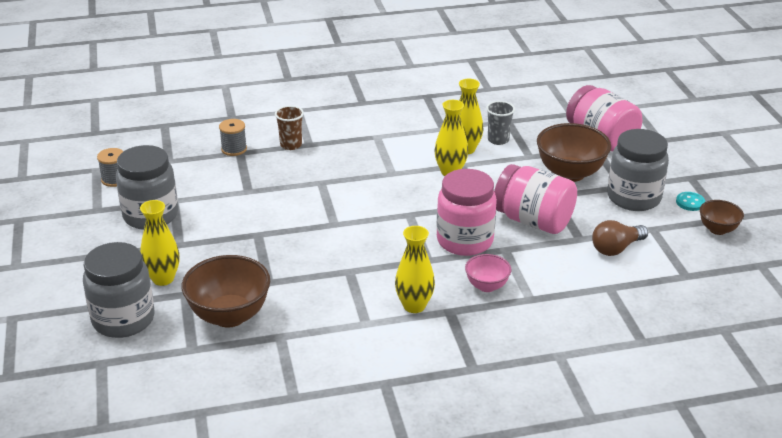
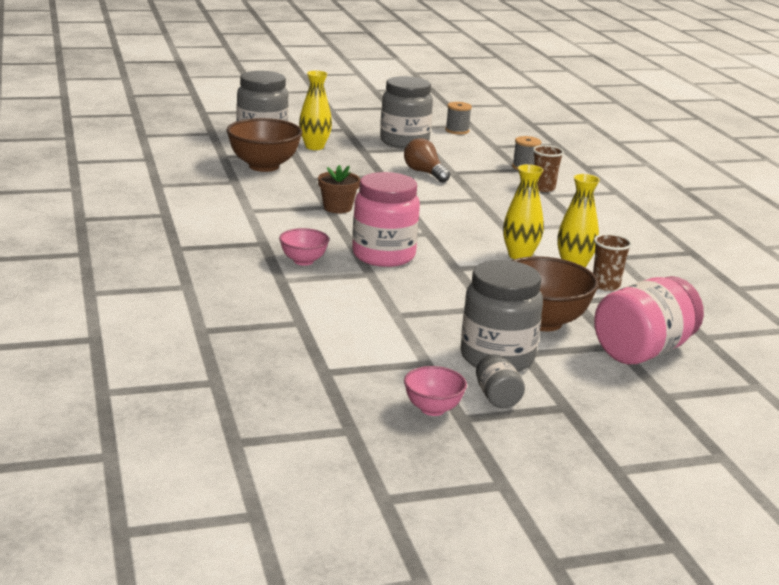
camera: 85 degrees right, 10 degrees down
yellow vase [395,226,435,313] -> none
grey cup [486,101,515,145] -> brown cup [593,234,632,291]
pink jar [494,164,577,234] -> none
brown light bulb [592,220,648,256] -> brown light bulb moved to [404,138,450,182]
turquoise button [676,192,705,211] -> grey jar [476,354,525,408]
brown bowl [700,200,744,235] -> pink bowl [404,366,467,416]
none -> brown flower pot [318,165,360,213]

